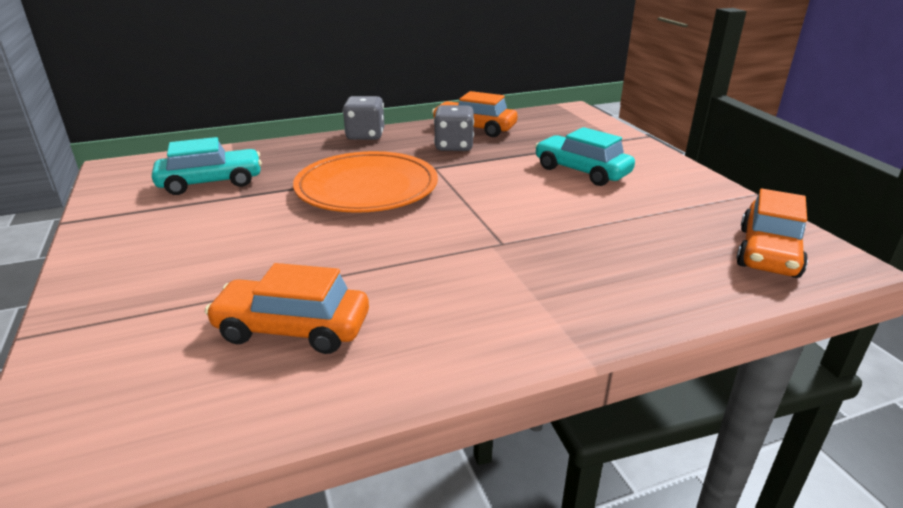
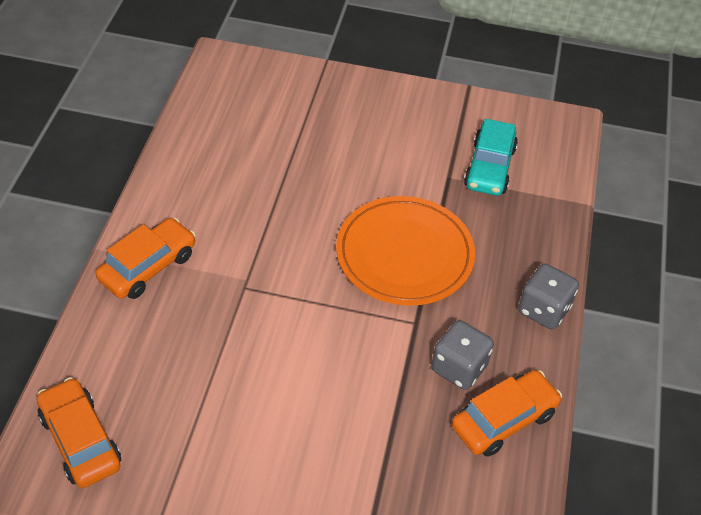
camera: 120 degrees right, 20 degrees up
orange car [205,263,369,354] -> orange car moved to [96,218,196,299]
turquoise car [535,127,635,186] -> none

